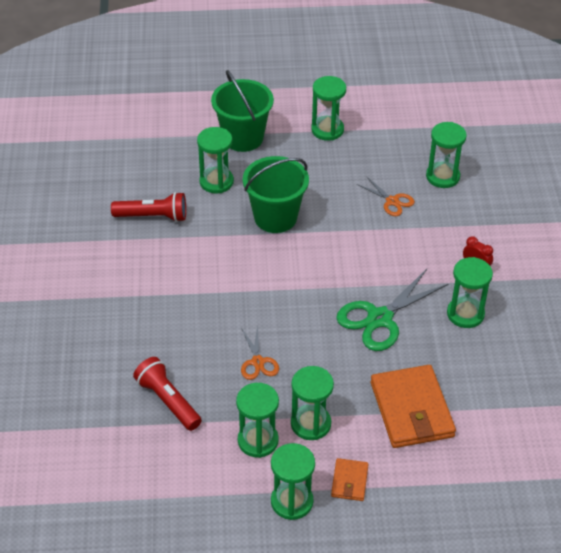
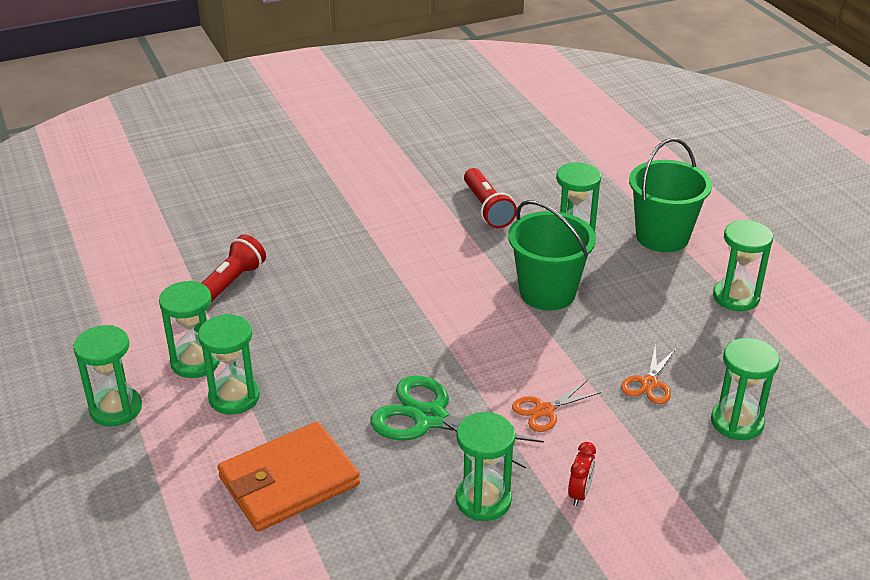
camera: 70 degrees right, 10 degrees down
orange scissors [241,324,279,380] -> orange scissors moved to [512,381,601,432]
orange wallet [331,458,369,501] -> none

